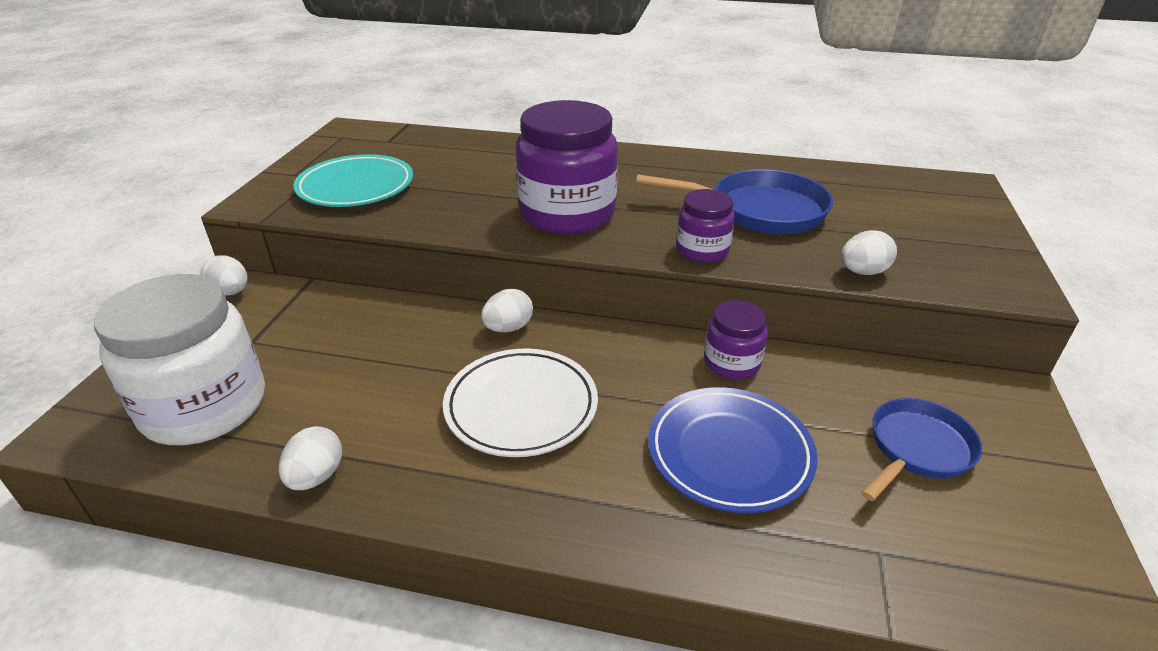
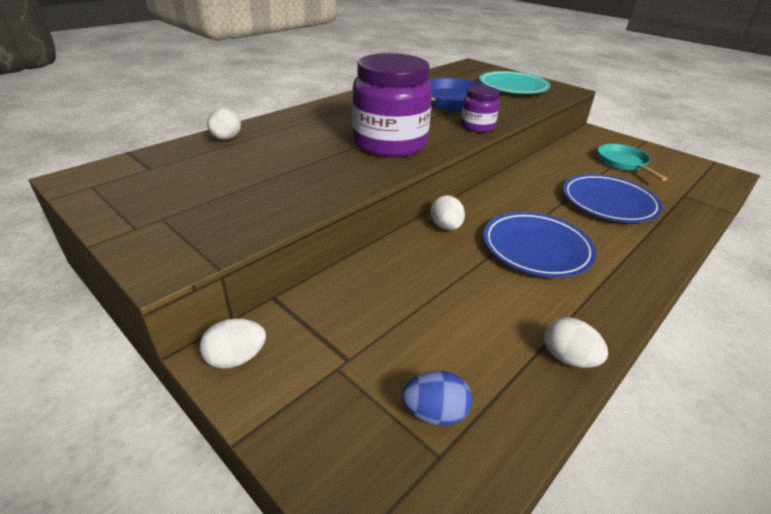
camera: 60 degrees left, 0 degrees up
white jar [94,274,265,445] -> blue egg [402,371,472,426]
turquoise plate [293,154,413,207] -> turquoise plate moved to [479,71,551,94]
white plate [443,348,598,457] -> blue plate [483,212,596,277]
purple jar [704,300,768,379] -> none
white egg [841,230,897,275] -> white egg moved to [207,108,241,140]
blue pan [861,398,982,501] -> turquoise pan [598,144,668,181]

